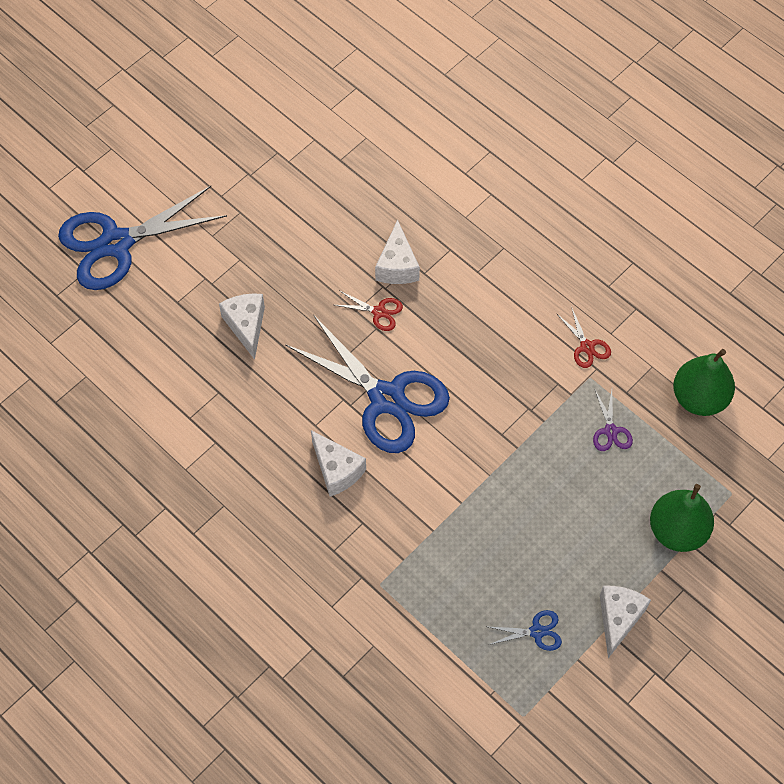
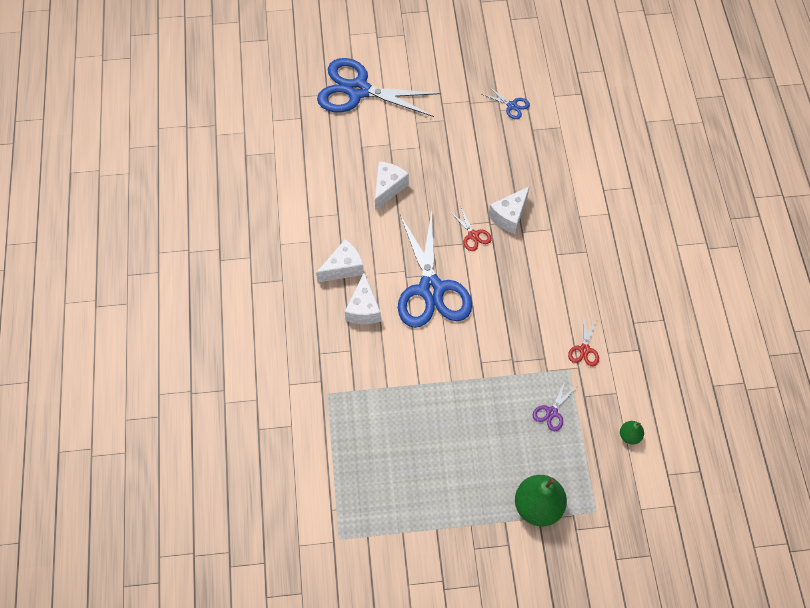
camera: 40 degrees right, 0 degrees up
blue scissors [486,610,562,651] -> blue scissors moved to [481,86,530,119]
white cheese [600,586,651,658] -> white cheese moved to [316,239,364,282]
green pear [673,349,735,416] -> green pear [620,421,644,444], size x0.48

